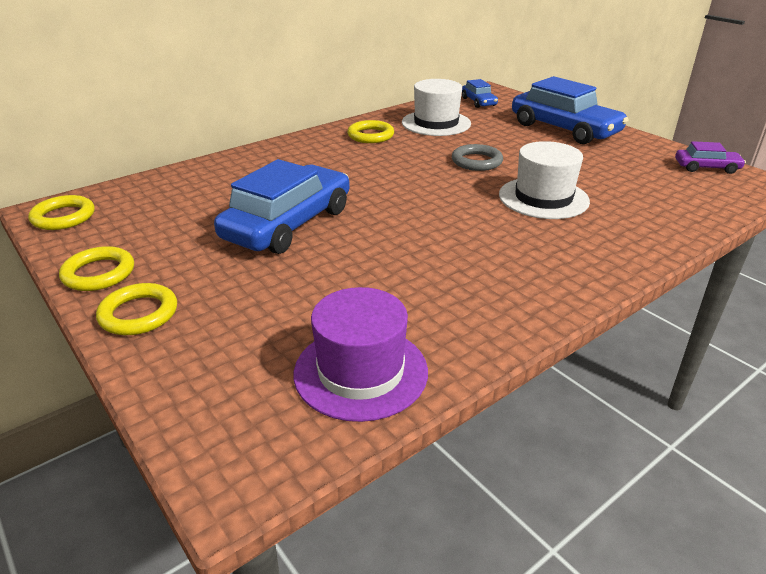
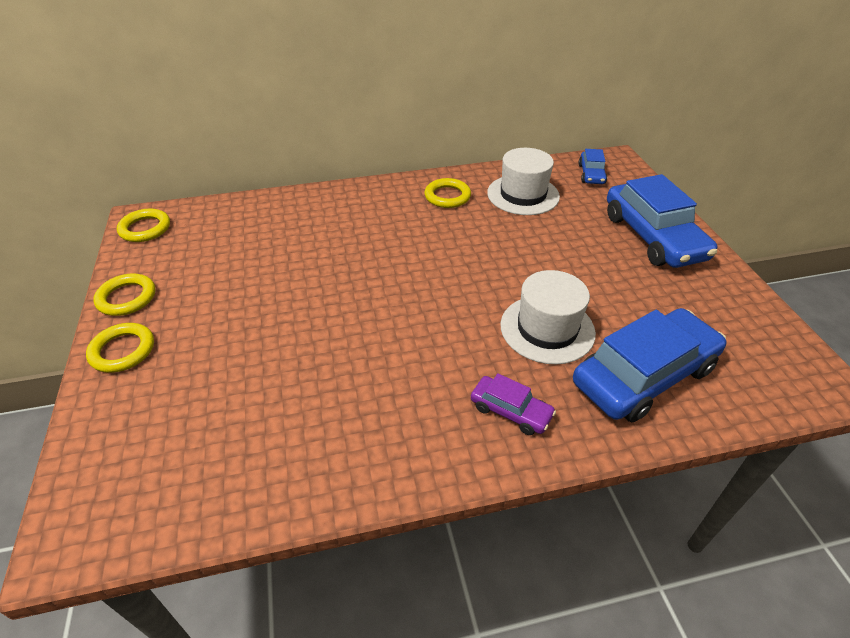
camera: 25 degrees right, 10 degrees up
blue car [214,159,350,254] -> blue car moved to [573,308,727,423]
purple hat [294,287,428,422] -> none
grey ring [452,144,503,171] -> none
purple car [675,141,746,174] -> purple car moved to [471,373,556,435]

